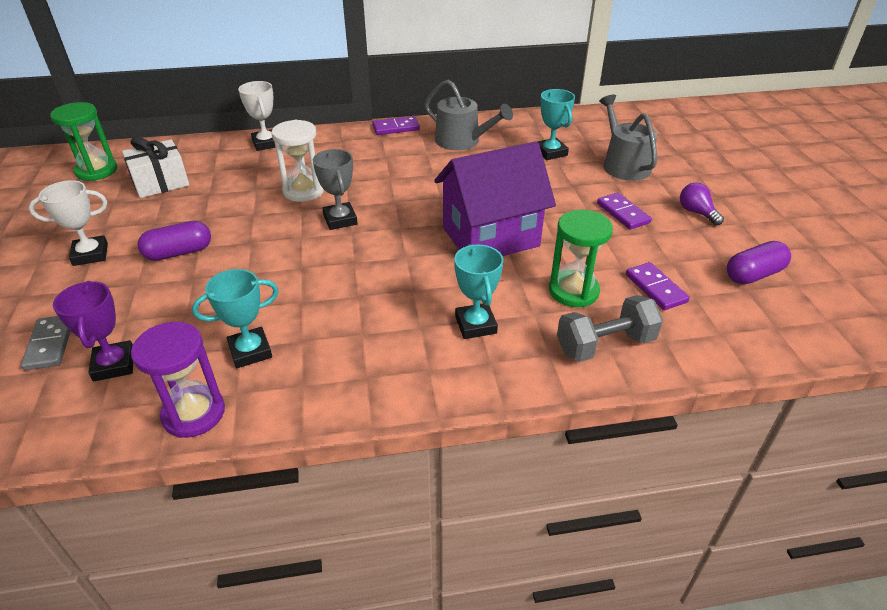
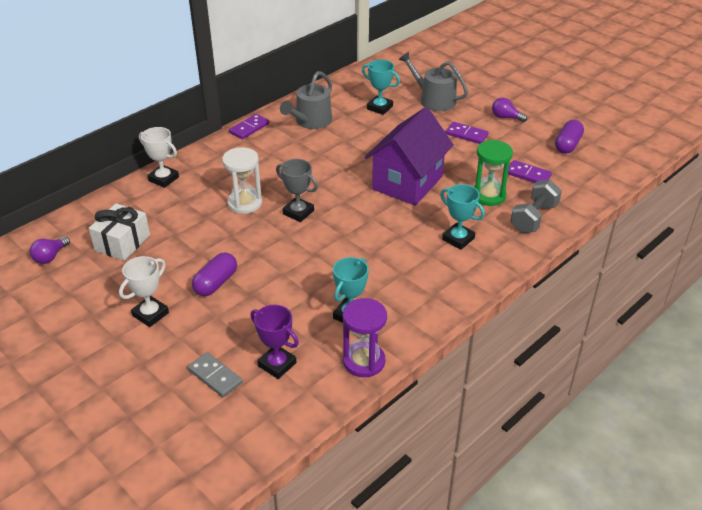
camera: 35 degrees left, 0 degrees up
green hourglass [50,102,117,181] -> purple light bulb [30,236,70,264]
grey watering can [424,80,513,150] -> grey watering can turned 120 degrees clockwise [280,71,332,129]

